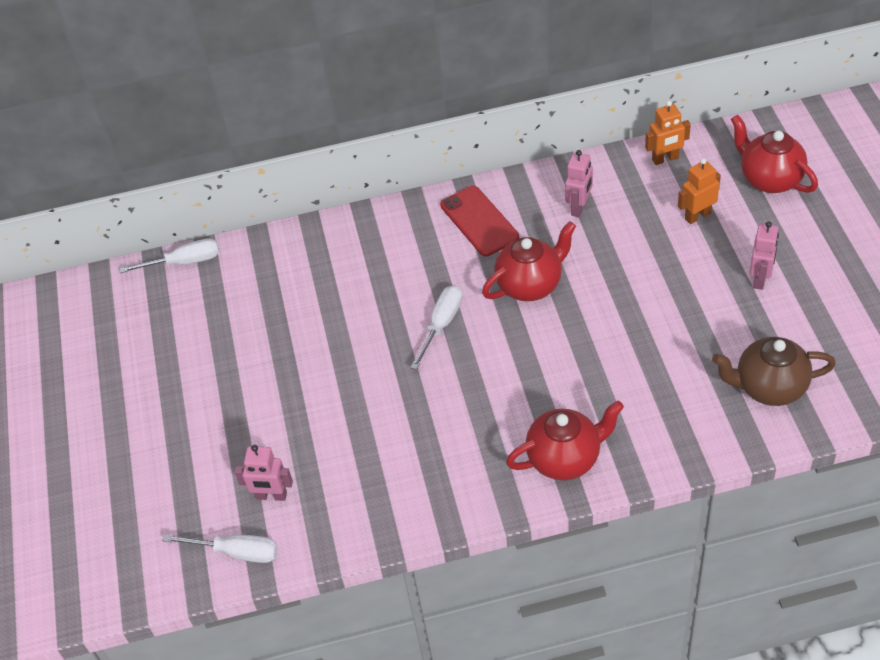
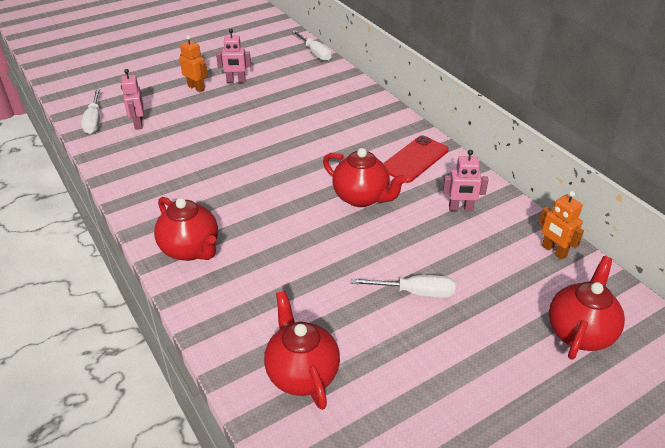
camera: 65 degrees right, 10 degrees down
white screwdriver [410,285,463,370] -> white screwdriver moved to [351,275,455,298]
orange robot [678,158,721,224] -> orange robot moved to [179,35,208,92]
brown teapot [712,337,836,406] -> red teapot [264,291,340,410]
pink robot [750,221,779,290] -> pink robot moved to [216,29,251,83]

